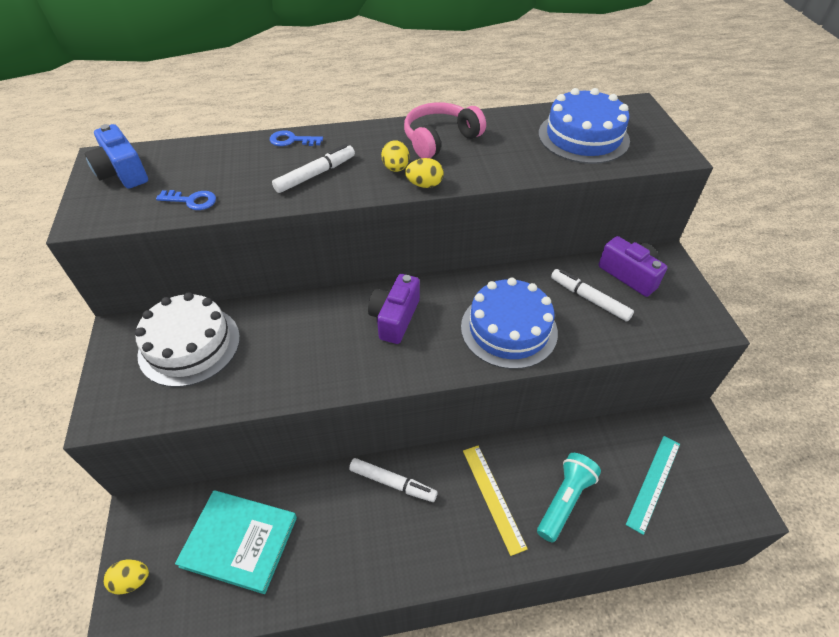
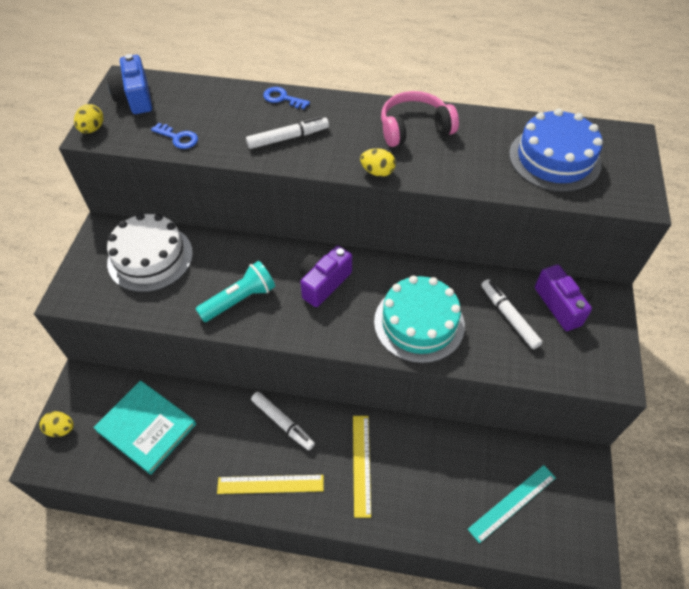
camera: 20 degrees right, 5 degrees up
yellow egg [381,140,409,172] -> yellow egg moved to [74,104,103,133]
blue cake [461,278,558,369] -> turquoise cake [374,276,465,363]
turquoise flashlight [537,453,601,543] -> turquoise flashlight moved to [196,261,275,322]
none -> yellow ruler [217,475,324,494]

